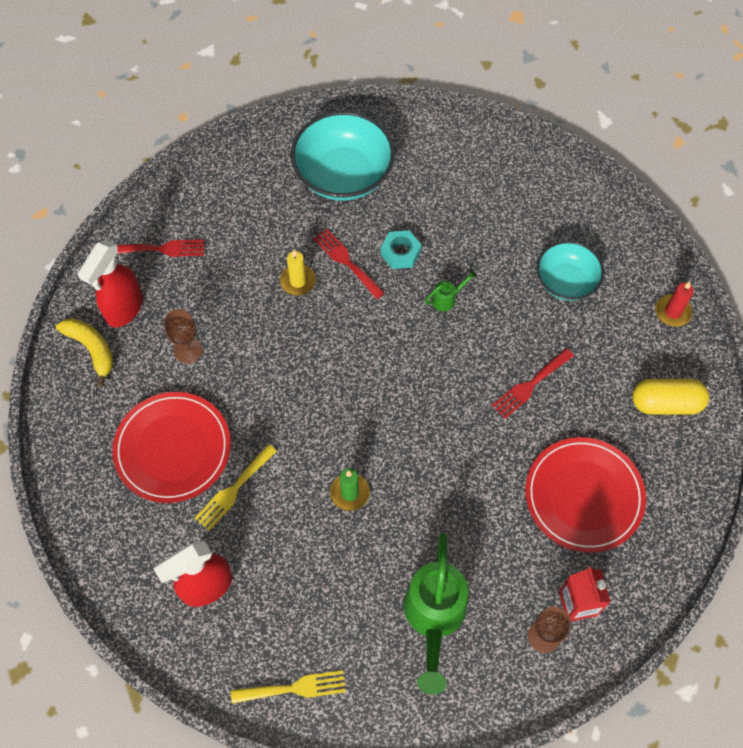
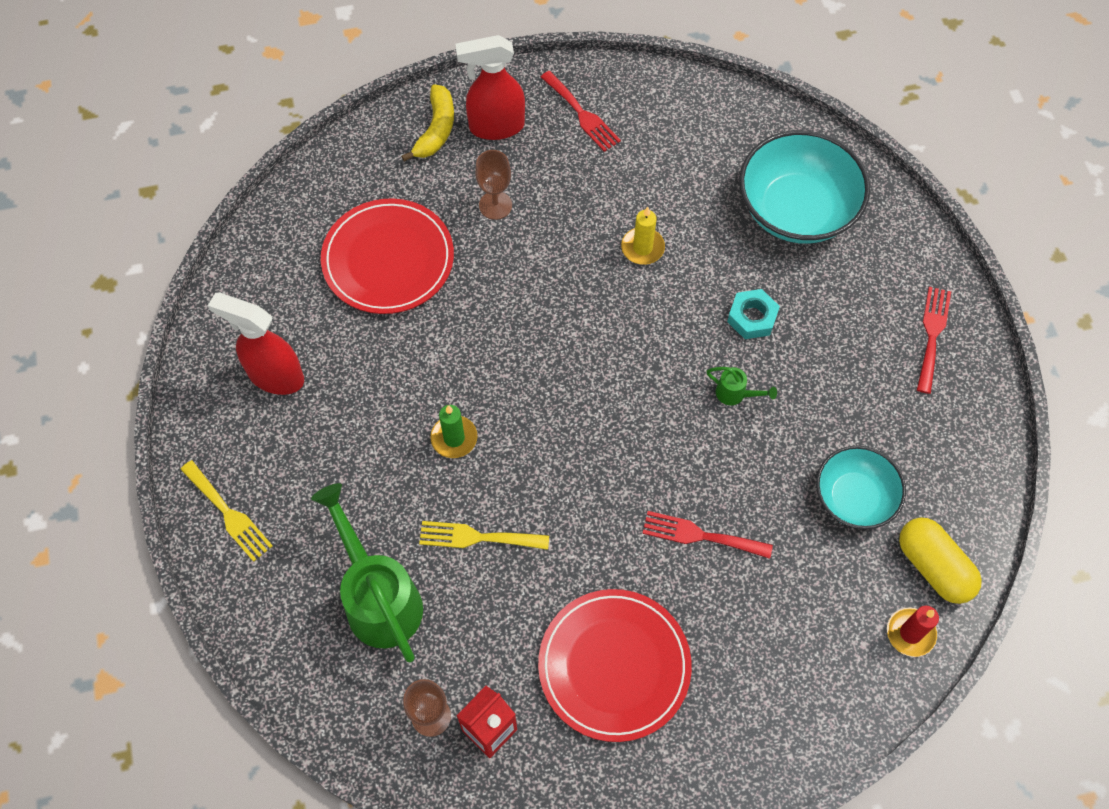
camera: 55 degrees right, 0 degrees up
yellow fork [194,444,277,531] -> yellow fork moved to [419,521,549,550]
red fork [313,229,385,299] -> red fork moved to [917,287,951,394]
green watering can [404,533,468,695] -> green watering can turned 90 degrees clockwise [311,483,423,663]
yellow capsule [632,379,709,415] -> yellow capsule moved to [899,517,982,604]

